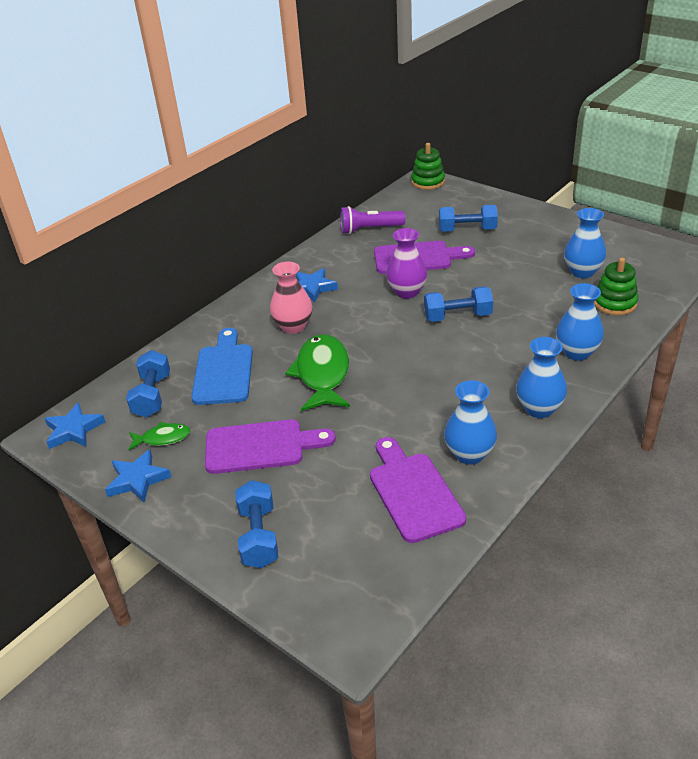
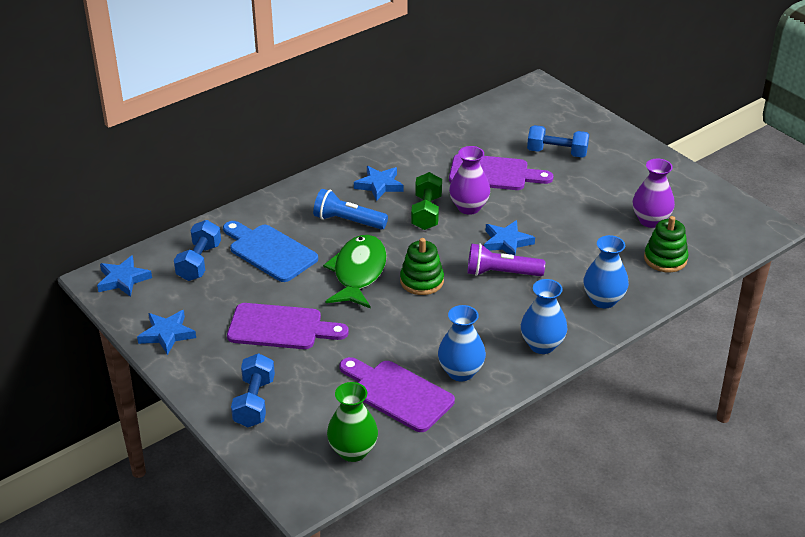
camera: 10 degrees right, 0 degrees up
green fish [128,422,190,450] -> none
blue cutting board [191,328,253,405] -> blue cutting board turned 60 degrees counterclockwise [223,221,318,282]
pink vase [270,262,313,334] -> blue flashlight [313,189,388,230]
purple flashlight [340,206,405,234] -> purple flashlight moved to [468,243,545,276]
purple cutting board [370,437,466,543] -> purple cutting board turned 45 degrees counterclockwise [339,357,455,432]
green stacking toy [411,143,445,190] -> green stacking toy moved to [400,238,444,295]
blue dumbbell [424,286,493,322] -> blue star [484,220,535,256]
blue vase [564,208,606,278] -> purple vase [633,159,675,228]
none -> green vase [327,382,378,462]
none -> green dumbbell [411,172,442,230]

